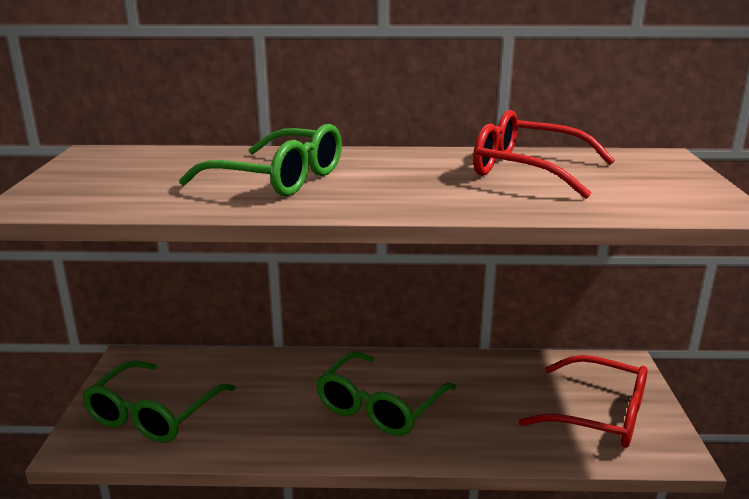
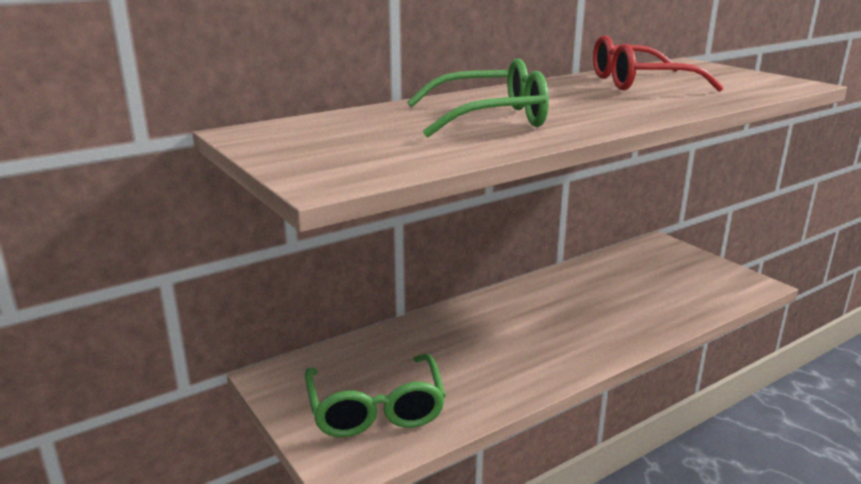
camera: 35 degrees left, 0 degrees up
green glasses [316,351,456,436] -> none
red glasses [519,355,647,448] -> none

